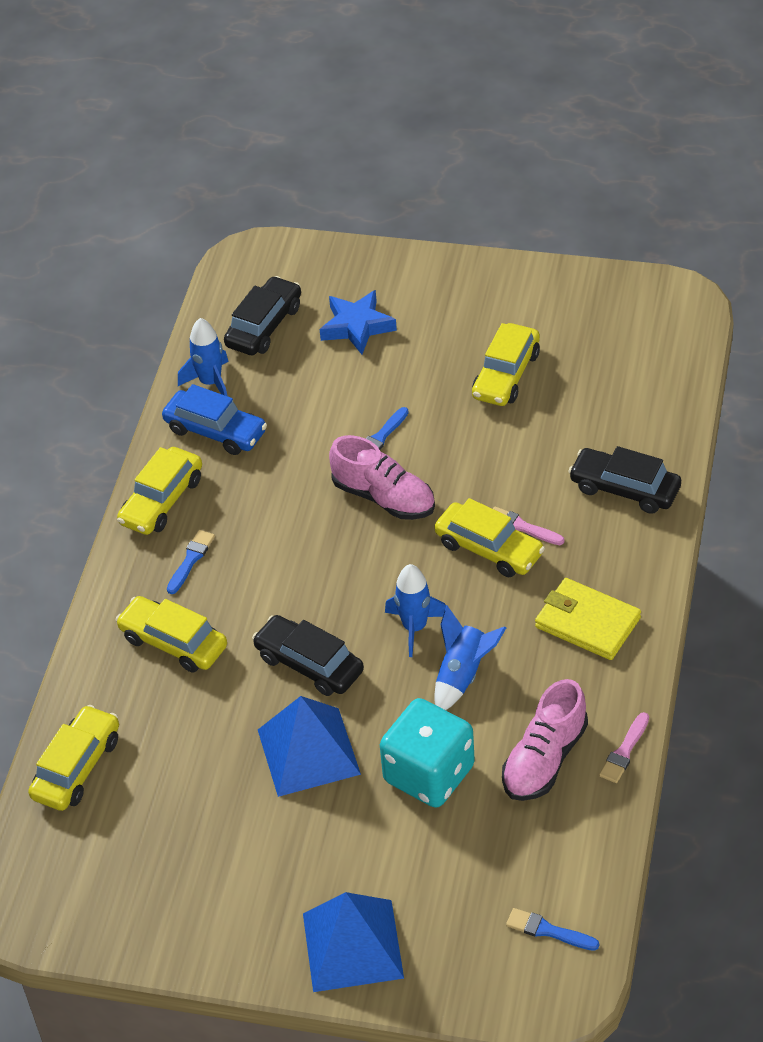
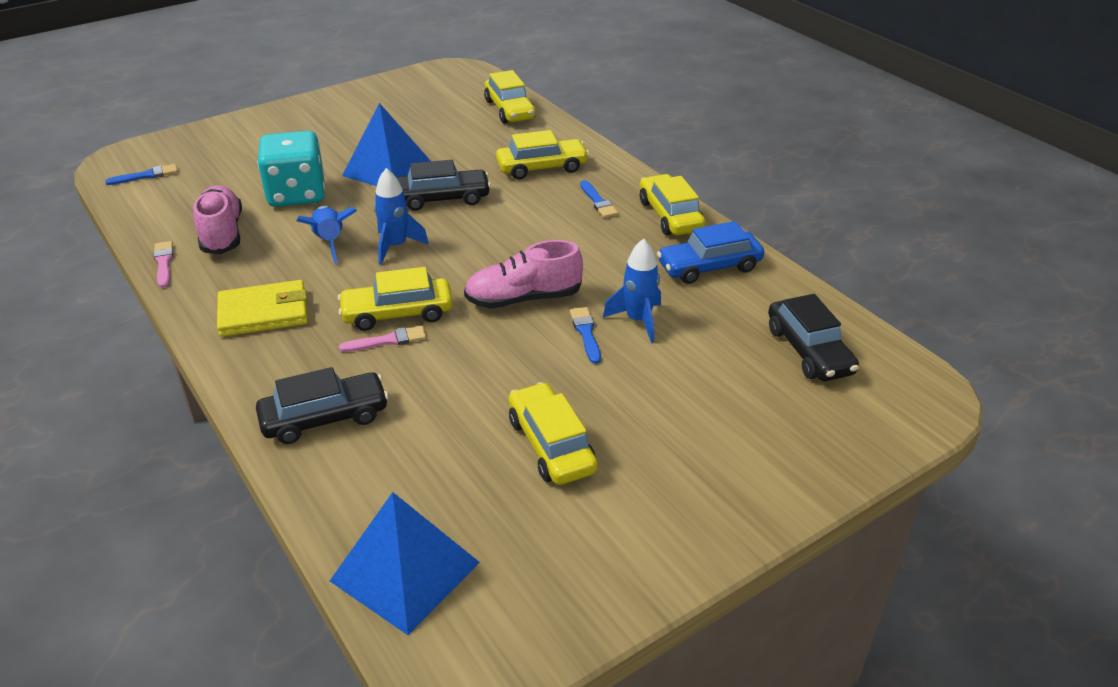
camera: 130 degrees right, 10 degrees down
blue rocket [178,318,229,396] -> blue rocket moved to [603,239,661,343]
blue pyramid [303,892,404,992] -> blue pyramid moved to [330,492,480,635]
blue star [319,290,397,354] -> none

